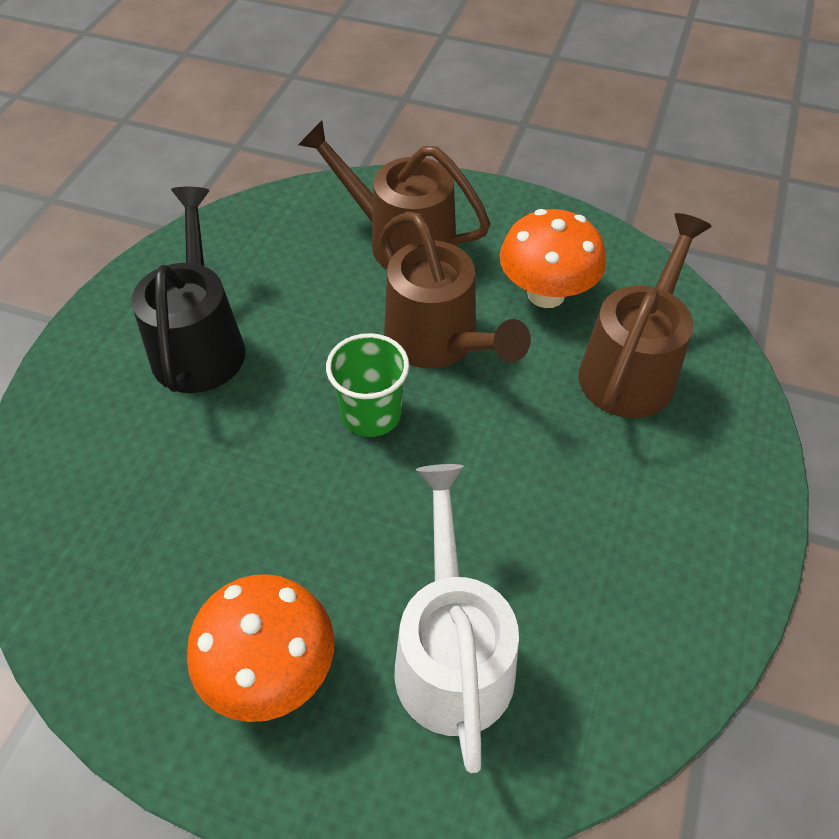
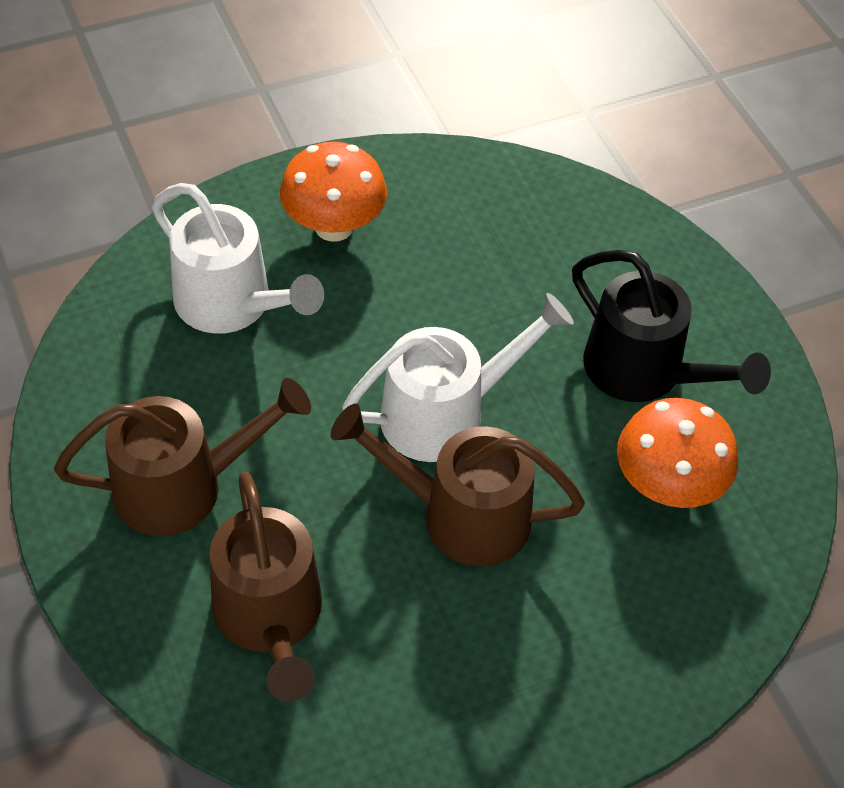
camera: 135 degrees right, 0 degrees up
brown watering can [298,121,490,269] -> brown watering can moved to [54,378,311,536]
green cup [326,333,409,437] -> white watering can [342,293,574,462]
orange mushroom [500,209,606,308] -> orange mushroom moved to [617,398,738,508]

